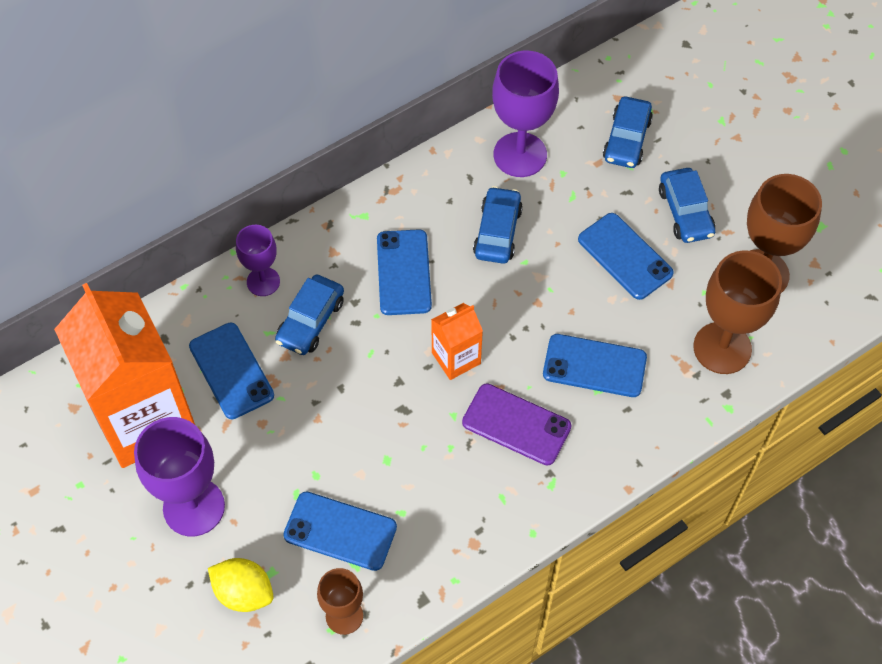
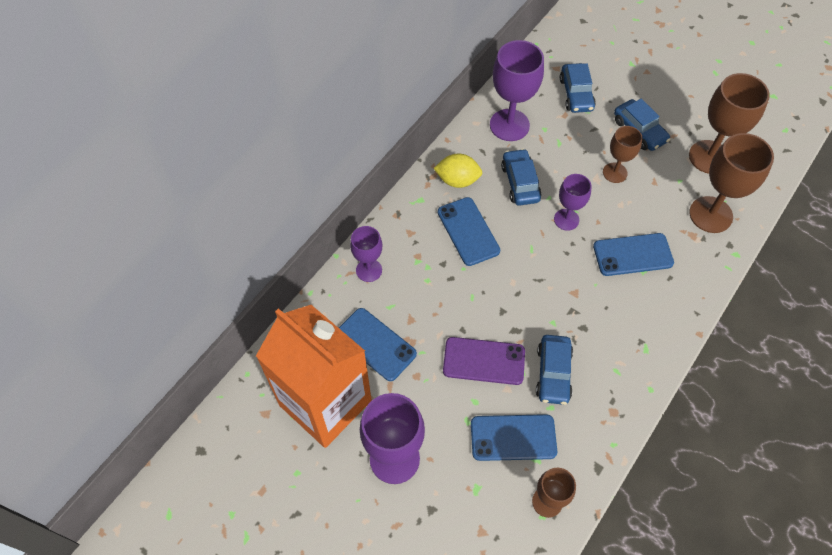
camera: 20 degrees left, 0 degrees up
yellow lemon [208,558,274,612] -> yellow lemon moved to [433,154,482,188]
blue car [275,275,344,355] -> blue car moved to [536,335,573,405]
orange carton [431,303,483,380] -> none
purple phone [462,383,571,465] -> purple phone moved to [443,337,525,385]
blue phone [578,213,674,300] -> brown goblet [603,126,642,183]
none -> purple goblet [554,174,592,231]

